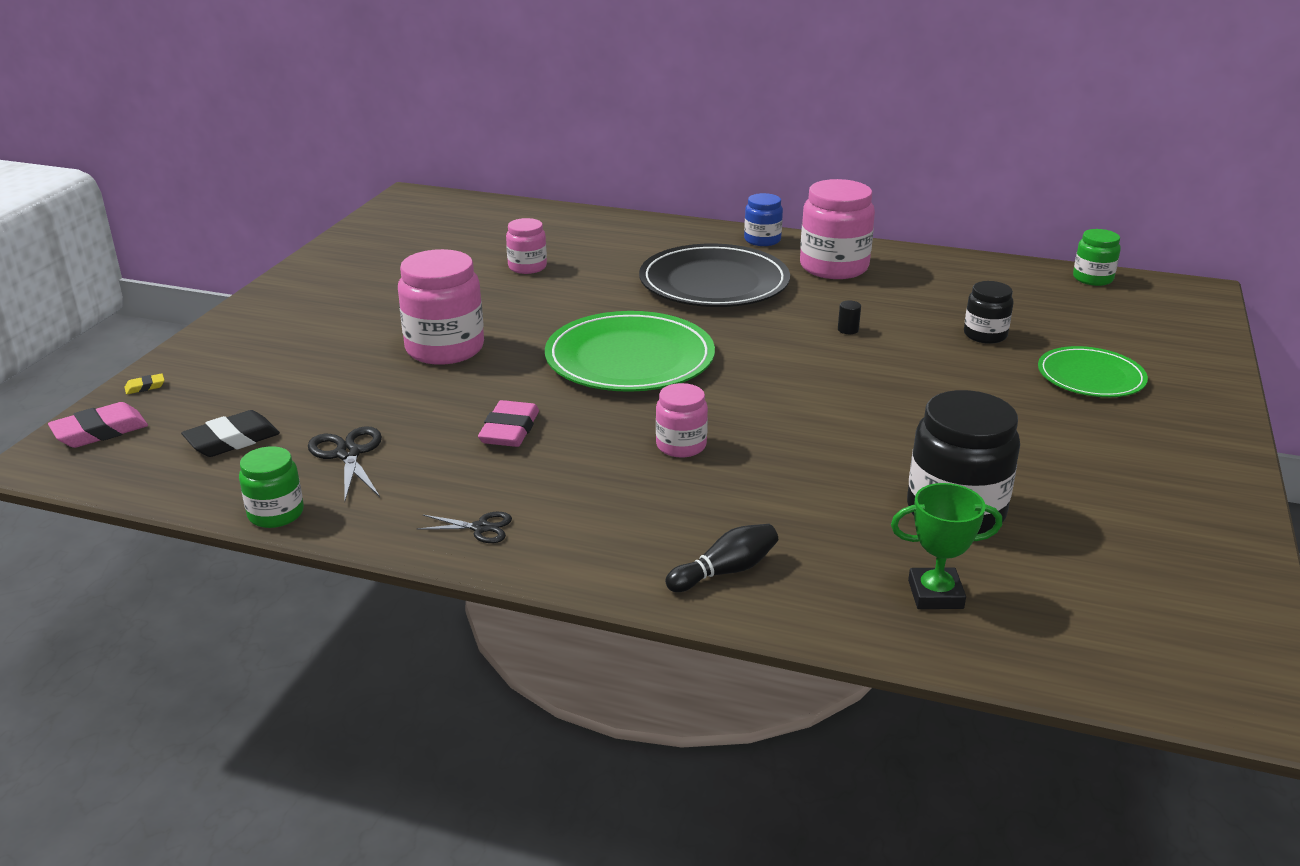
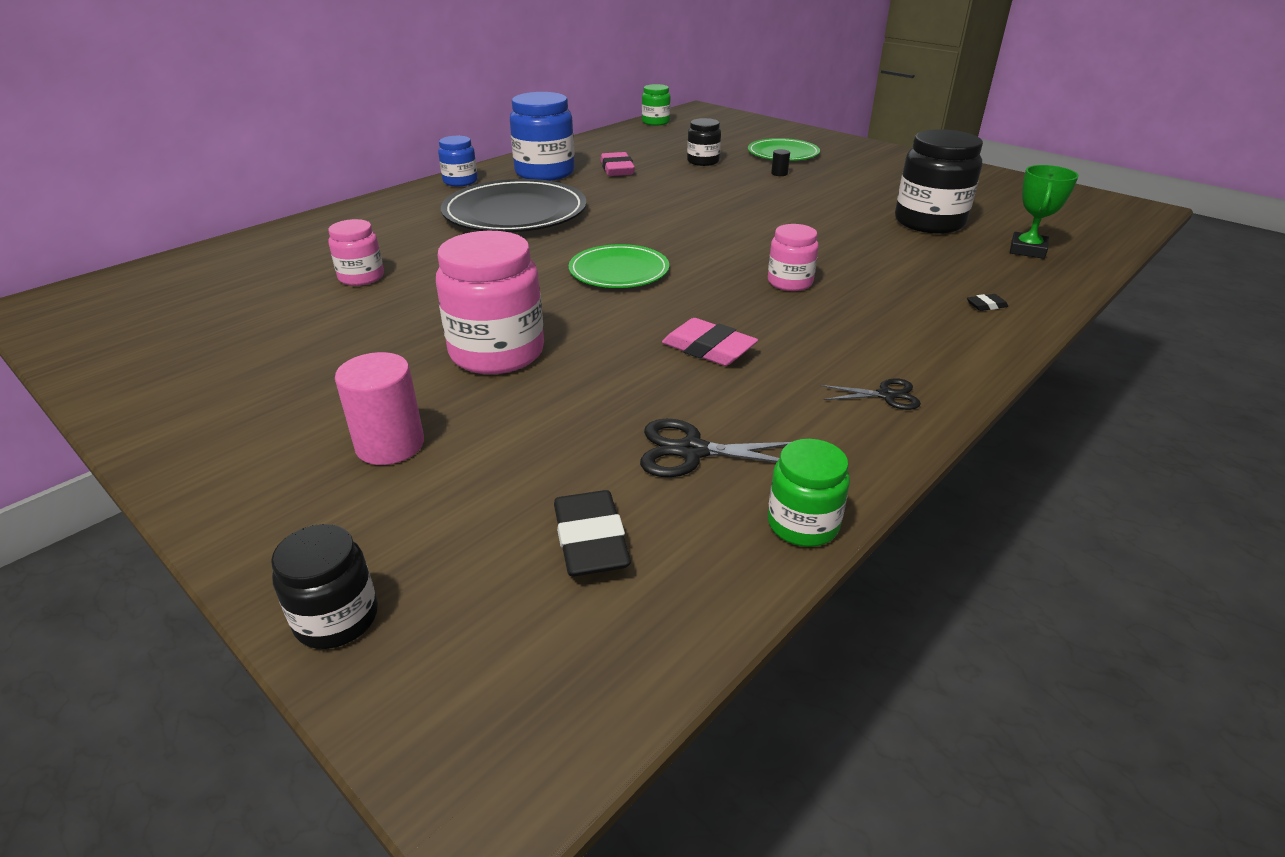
camera: 65 degrees left, 5 degrees up
pink eraser [48,402,148,448] -> pink eraser moved to [601,152,635,176]
yellow eraser [124,373,165,394] -> black jar [271,524,378,649]
black scissors [416,512,512,543] -> black scissors turned 60 degrees clockwise [820,378,921,410]
green plate [545,311,715,392] -> green plate [568,244,669,288], size x0.60
black bowling pin [665,524,778,592] -> black eraser [967,294,1008,311]
pink jar [800,179,875,279] -> blue jar [510,92,575,181]
black cylinder [838,300,861,334] -> black cylinder moved to [771,149,790,176]
none -> pink cylinder [335,352,424,465]

